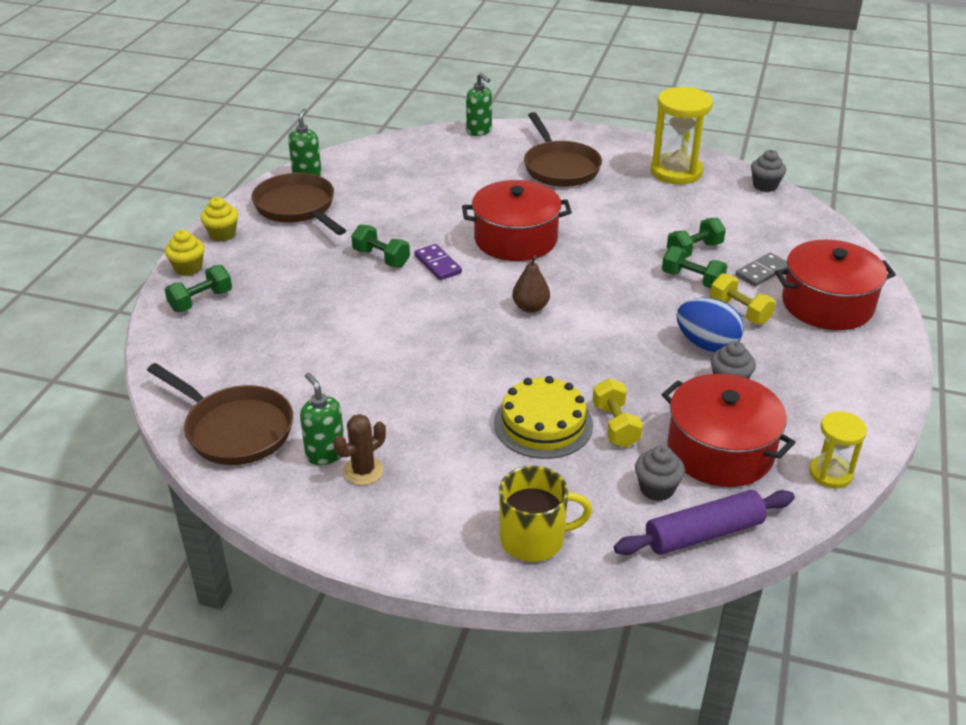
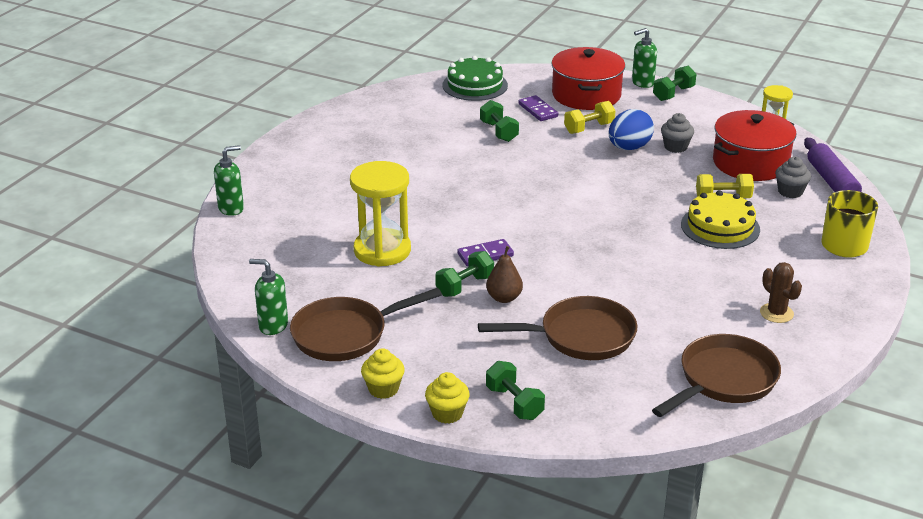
camera: 80 degrees left, 5 degrees down
green soap dispenser [300,373,344,465] -> green soap dispenser moved to [632,28,657,88]
red pot [462,180,572,261] -> none
brown pear [512,255,550,313] -> brown pear moved to [486,246,523,303]
brown pan [524,112,602,187] -> brown pan moved to [478,296,637,360]
yellow hourglass [650,87,713,184] -> yellow hourglass moved to [350,161,411,267]
green dumbbell [662,246,727,288] -> green dumbbell moved to [653,65,696,101]
grey domino [735,253,788,287] -> purple domino [518,95,558,121]
grey cupcake [751,150,786,192] -> none
none -> green cake [442,56,508,101]

